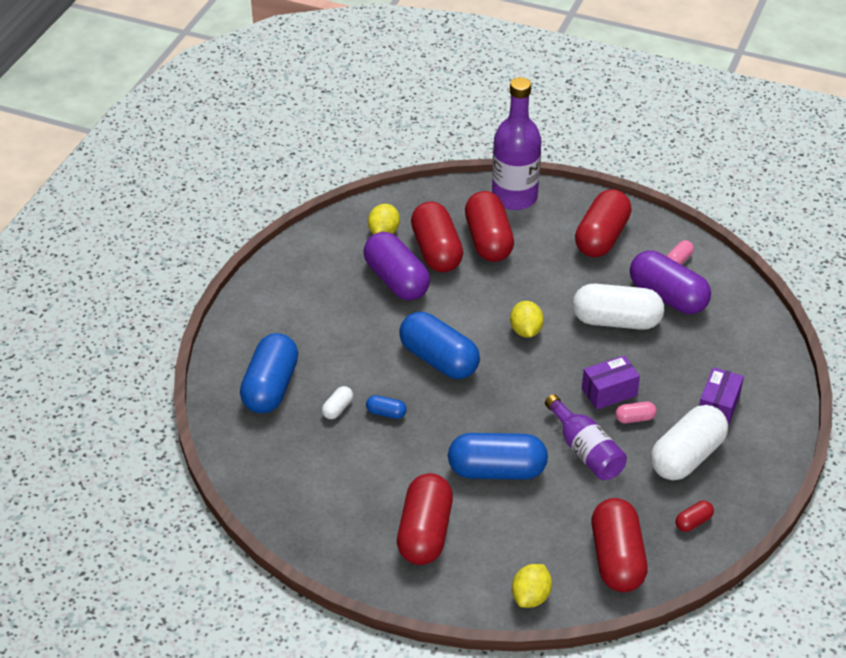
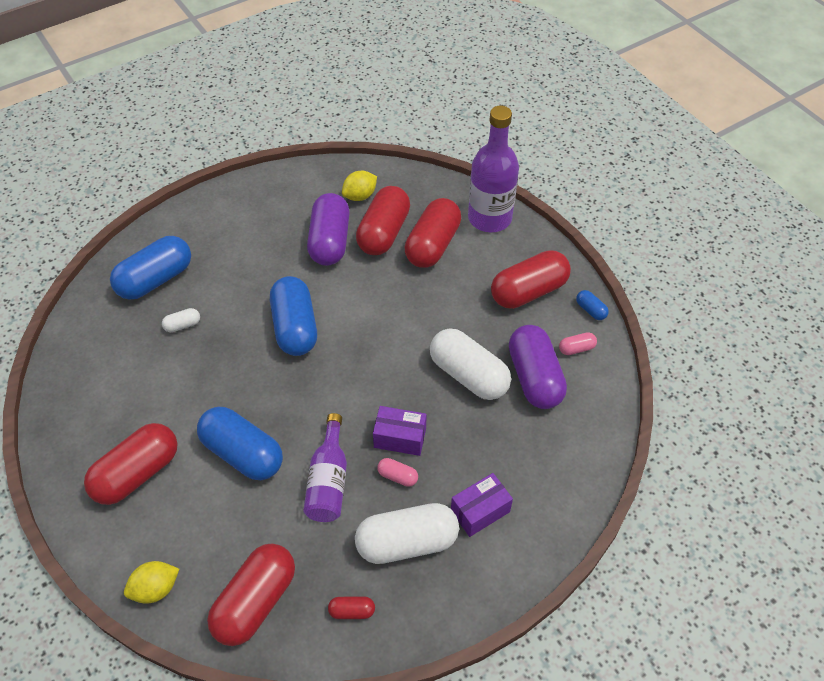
camera: 35 degrees right, 10 degrees up
blue capsule [366,395,407,419] -> blue capsule moved to [576,290,609,320]
yellow lemon [510,301,544,338] -> none

